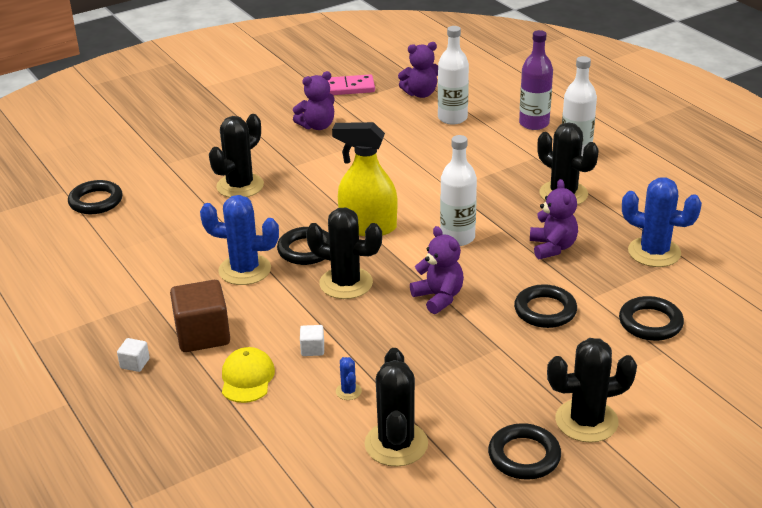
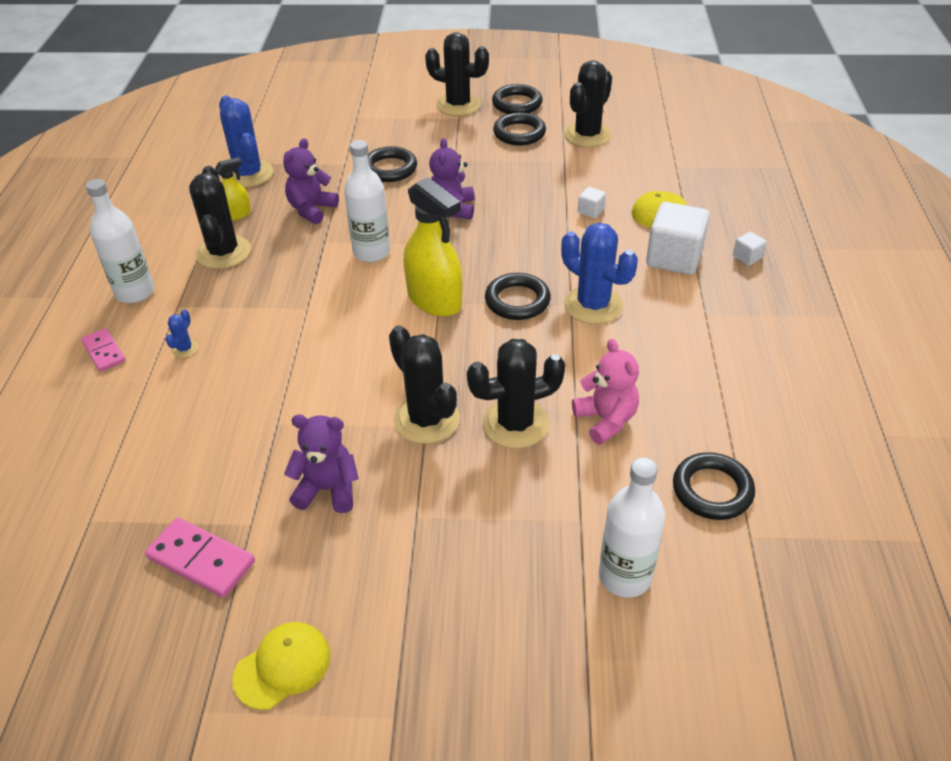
camera: 145 degrees left, 10 degrees up
brown cube [170,280,230,352] -> white cube [646,202,710,275]
black cactus [306,208,382,299] -> black cactus moved to [389,325,460,444]
blue cactus [336,357,362,400] -> blue cactus moved to [165,309,198,358]
purple teddy bear [398,42,438,98] -> none
white bottle [438,26,469,125] -> white bottle moved to [599,458,665,597]
purple bottle [519,30,553,130] -> pink domino [81,328,125,372]
black ring [619,296,684,341] -> black ring moved to [493,112,546,145]
none -> yellow spray bottle [215,157,251,221]
none -> yellow cap [232,622,330,710]
none -> pink teddy bear [572,339,639,445]

